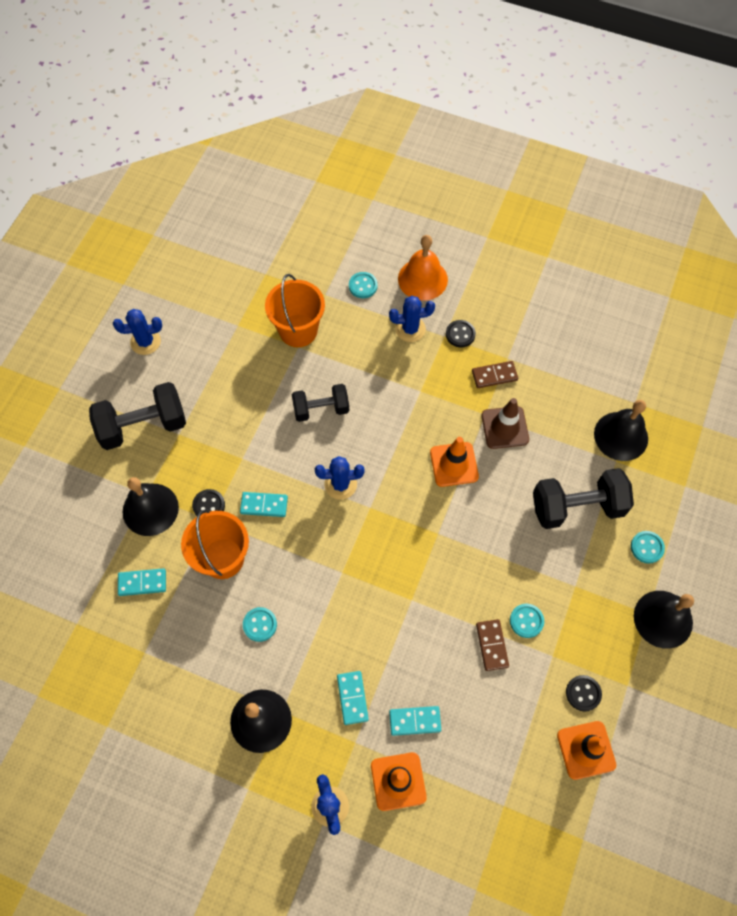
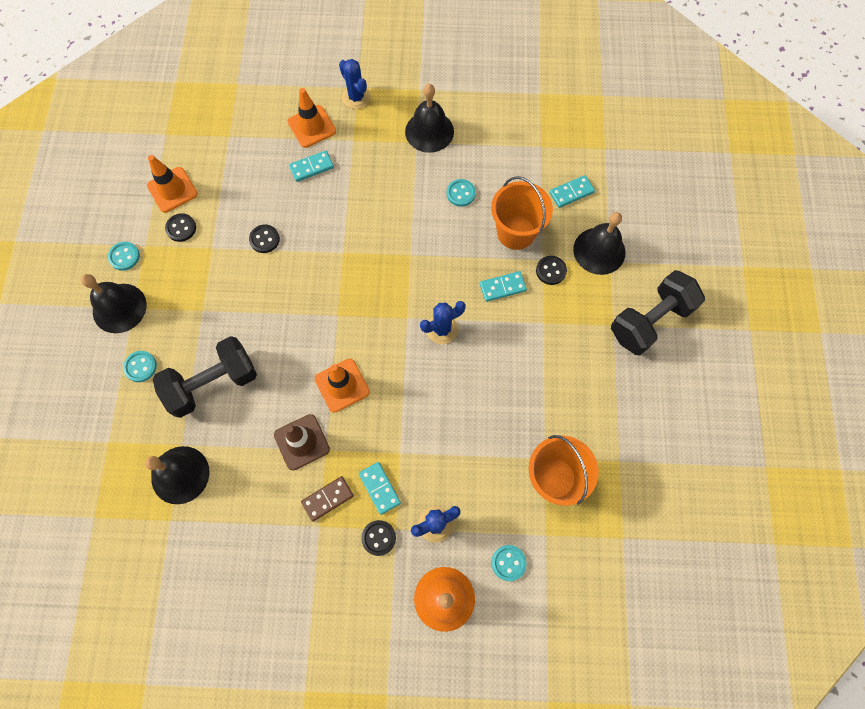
camera: 160 degrees right, 5 degrees up
blue cactus [113,309,162,355] -> none
black dumbbell [292,384,349,422] -> none
turquoise domino [337,671,369,725] -> turquoise domino moved to [359,462,401,515]
brown domino [476,619,509,671] -> black button [249,225,280,253]
turquoise button [510,604,544,638] -> turquoise button moved to [108,242,140,271]

